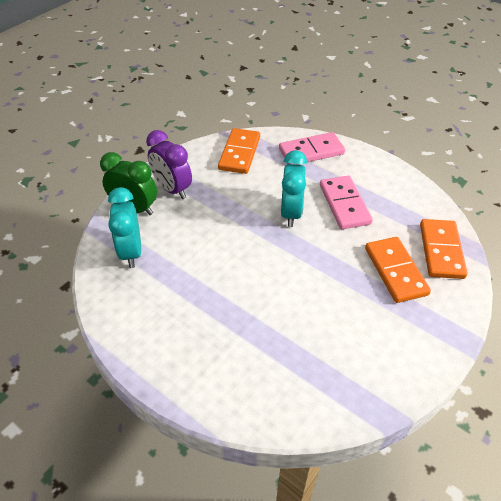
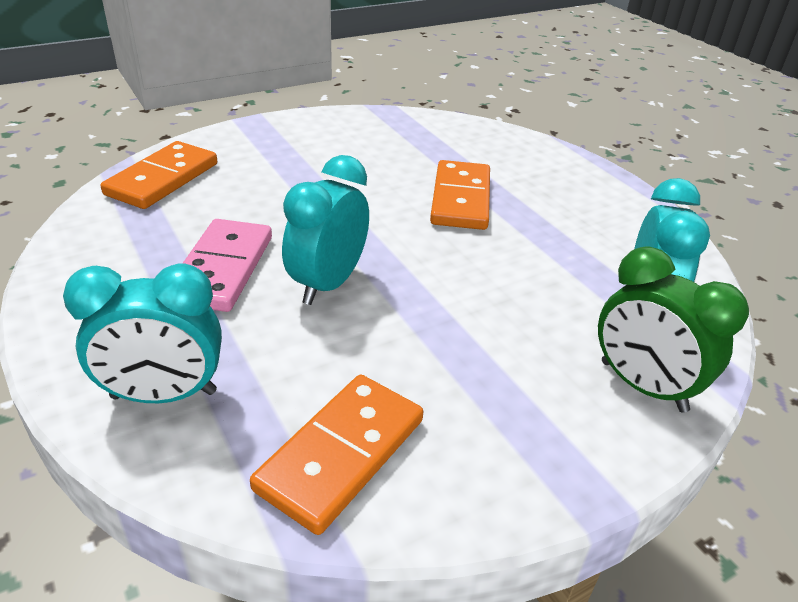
camera: 160 degrees left, 10 degrees down
purple clock [146,130,192,199] -> none
pink domino [279,132,345,164] -> turquoise clock [63,263,222,403]
orange domino [365,237,431,303] -> orange domino moved to [430,160,490,230]

